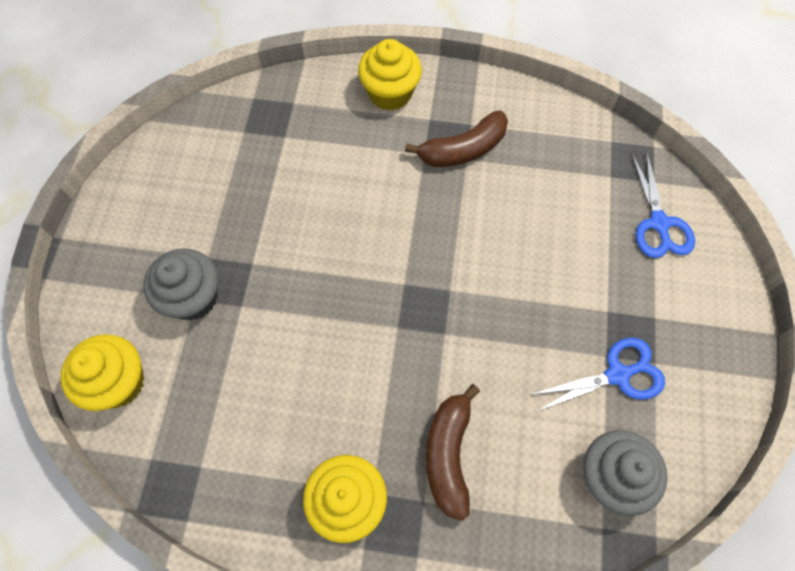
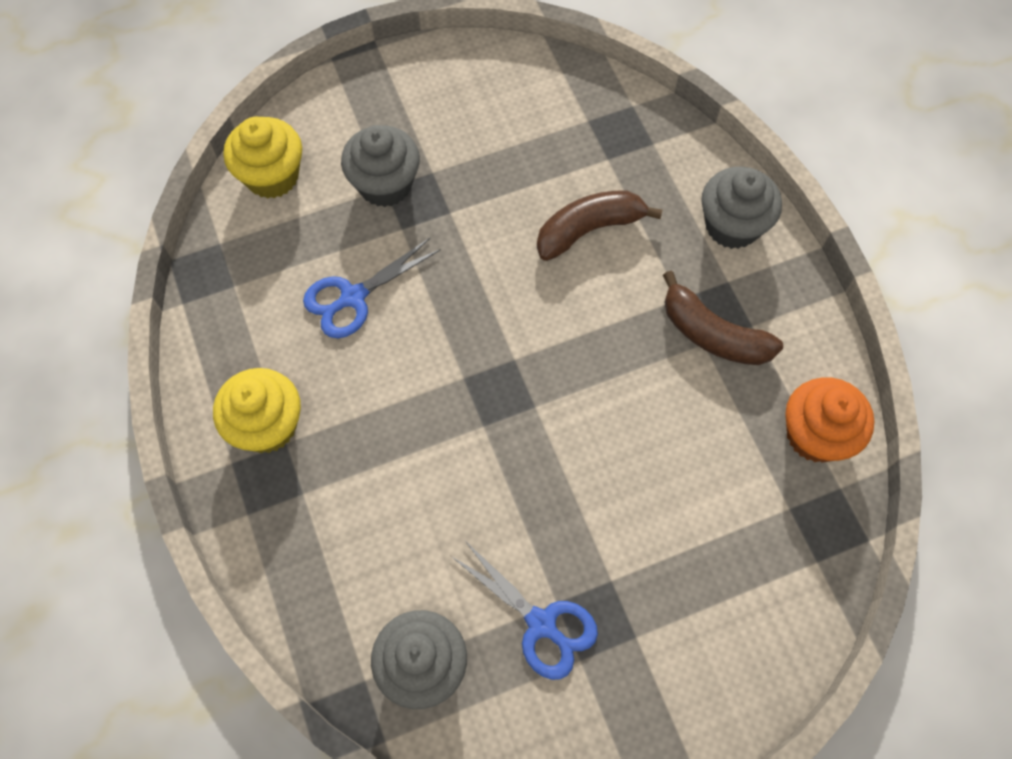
camera: 60 degrees right, 0 degrees up
yellow cupcake [358,39,422,111] -> grey cupcake [701,167,782,249]
brown banana [426,384,480,521] -> brown banana moved to [537,191,662,261]
blue scissors [631,150,695,258] -> blue scissors moved to [303,238,441,338]
none -> orange cupcake [785,377,875,463]

